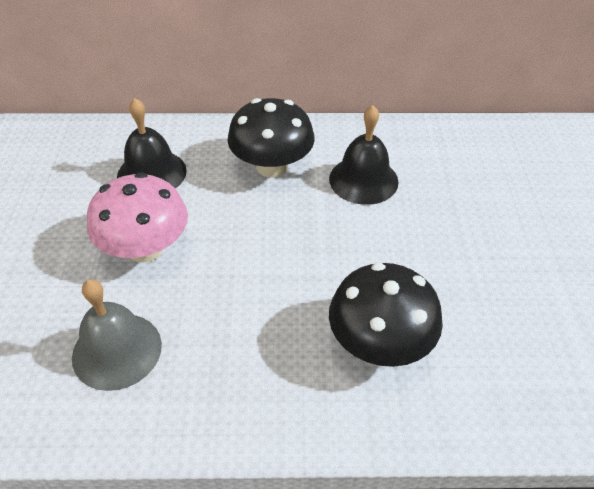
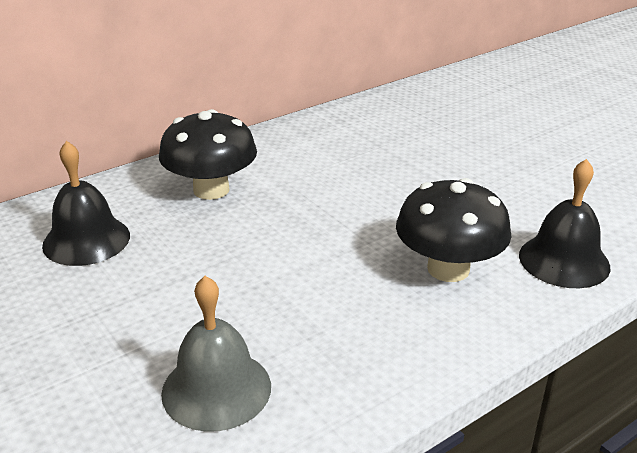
camera: 35 degrees left, 15 degrees down
pink mushroom [87,172,188,263] -> none
black bell [329,105,399,205] -> black bell moved to [519,159,610,288]

